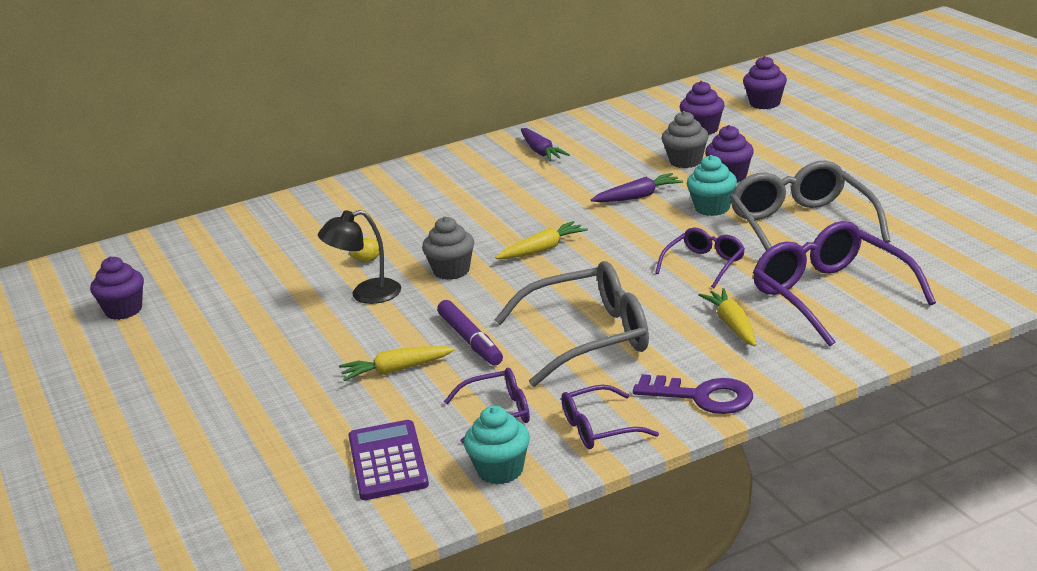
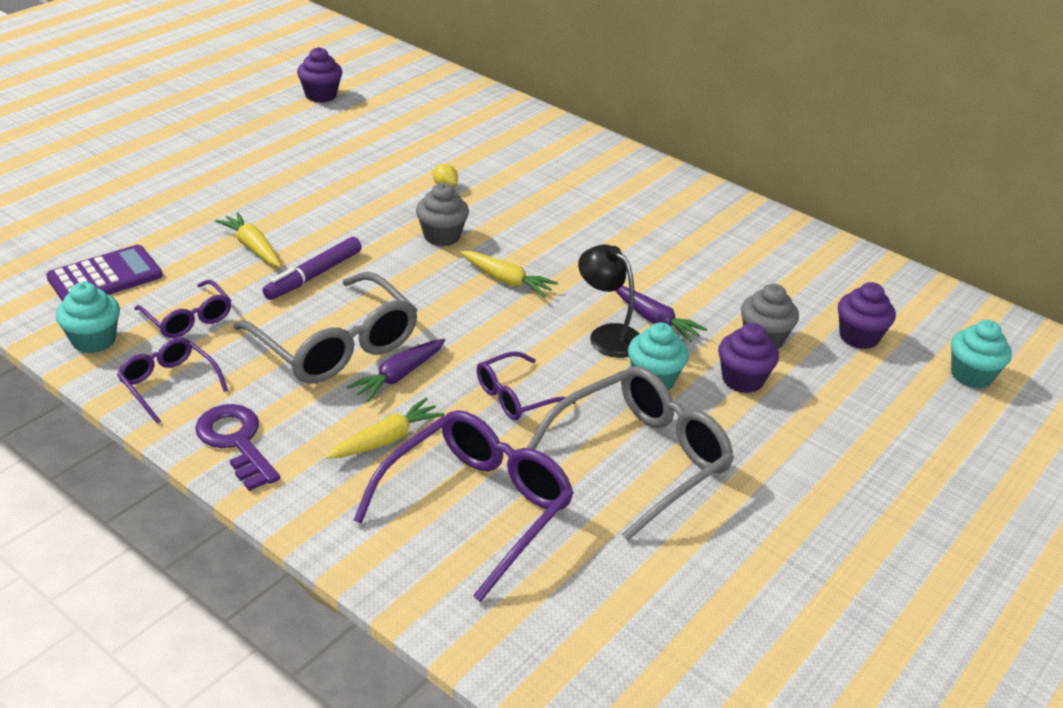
camera: 60 degrees right, 10 degrees up
black lamp [318,210,401,304] -> black lamp moved to [578,244,640,358]
purple carrot [521,128,570,161] -> purple carrot moved to [347,339,445,402]
purple key [633,374,753,414] -> purple key turned 150 degrees clockwise [195,404,280,491]
purple glasses [655,227,745,288] -> purple glasses turned 135 degrees clockwise [477,351,576,420]
purple cupcake [743,56,787,109] -> turquoise cupcake [951,320,1012,388]

